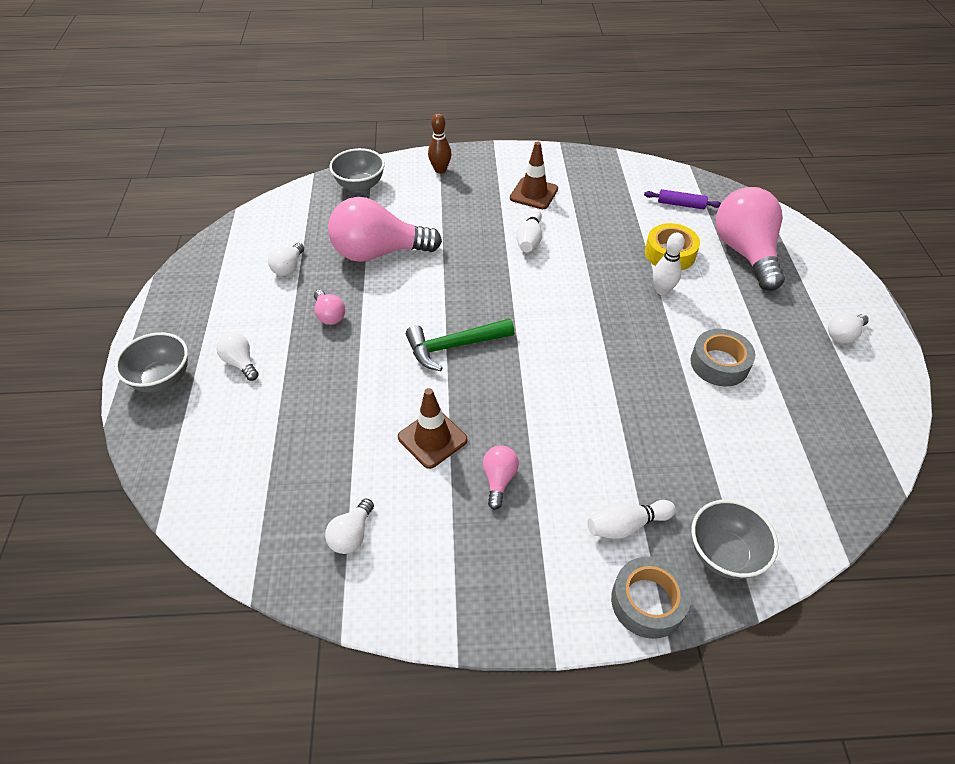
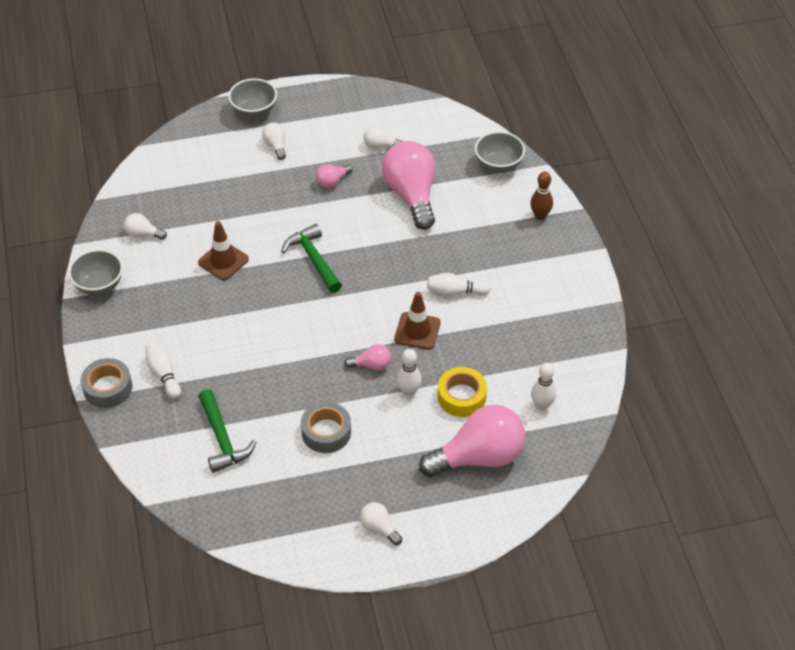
camera: 80 degrees right, 0 degrees up
white light bulb [216,332,259,381] -> white light bulb turned 60 degrees counterclockwise [262,122,286,160]
pink light bulb [483,445,519,510] -> pink light bulb moved to [344,344,391,371]
brown traffic cone [510,141,558,209] -> brown traffic cone moved to [394,292,441,350]
purple rolling pin [644,189,721,209] -> white bowling pin [531,363,556,411]
grey bowl [692,499,779,579] -> grey bowl moved to [68,249,123,296]
none -> green hammer [198,389,256,473]

